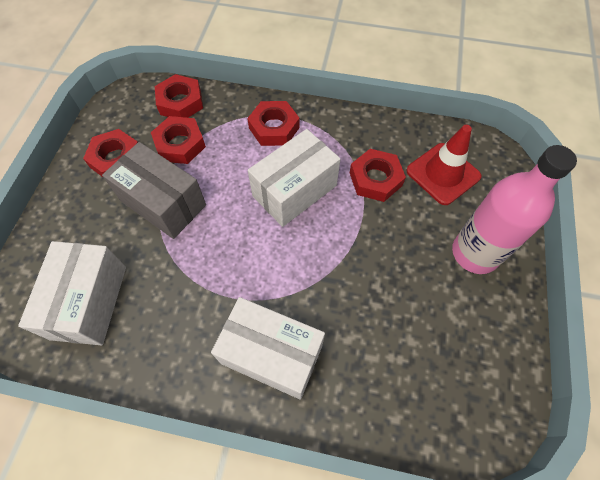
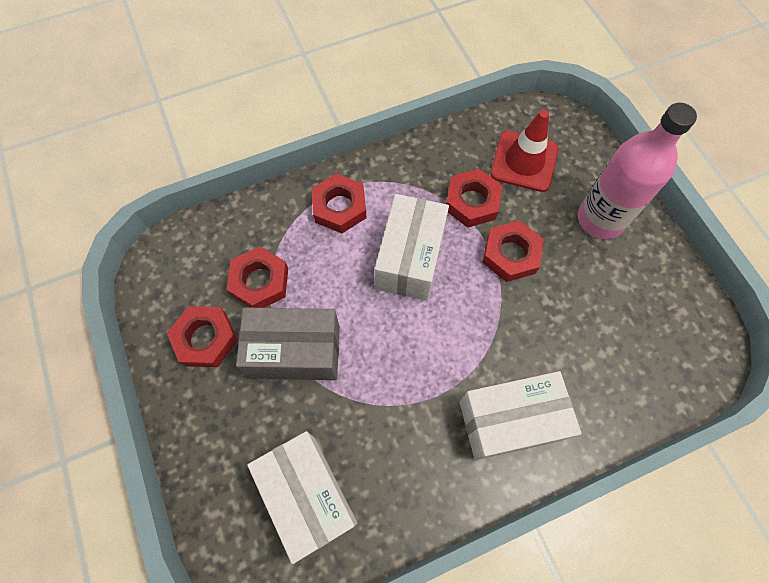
camera: 35 degrees left, 5 degrees up
red nut [155,74,203,118] -> red nut moved to [482,220,544,282]

